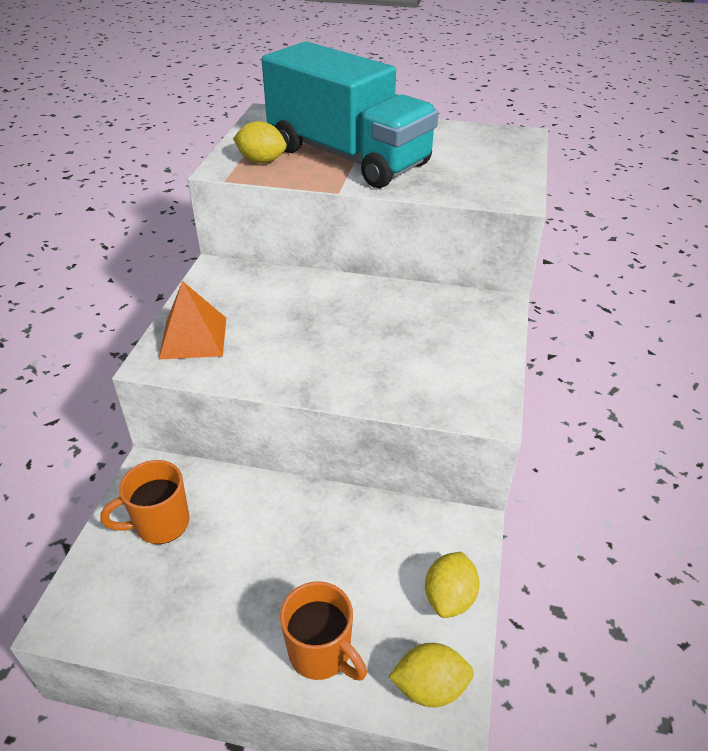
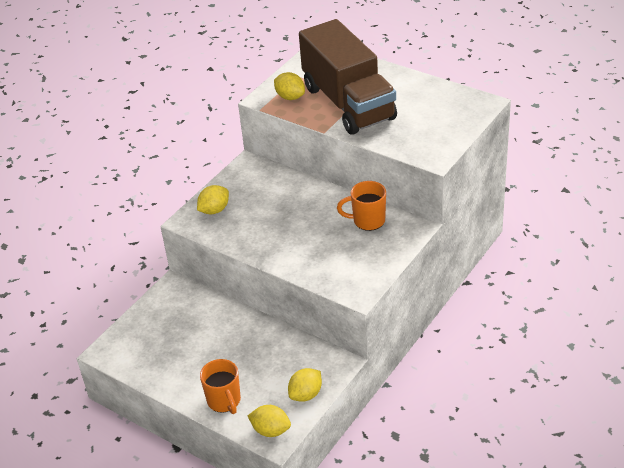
camera: 25 degrees right, 0 degrees up
orange mug [101,460,190,544] -> orange mug moved to [337,181,386,231]
orange pyramid [159,281,226,359] -> yellow lemon [197,185,229,214]
turquoise truck [262,41,439,188] -> brown truck [299,19,397,134]

